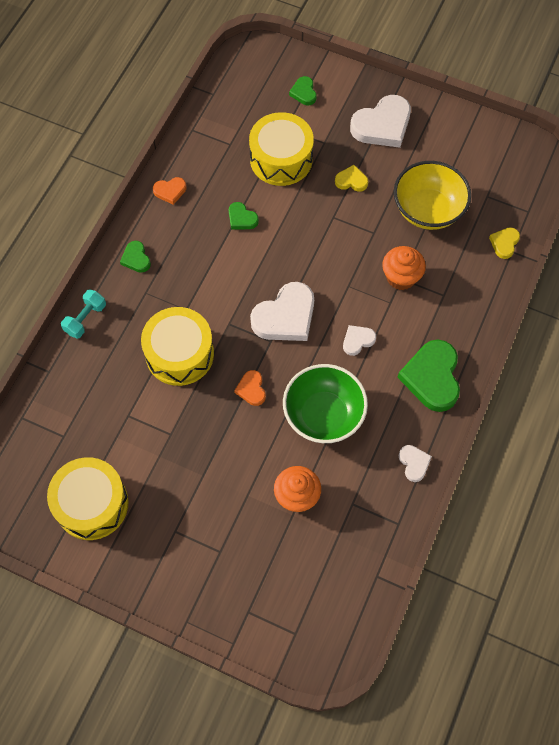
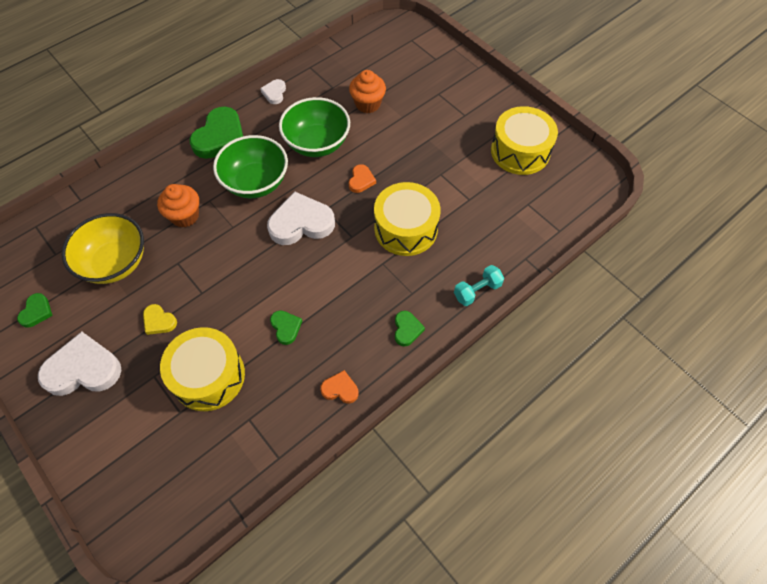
camera: 155 degrees left, 5 degrees down
green heart [289,76,316,105] -> green heart moved to [17,293,53,328]
white heart [343,325,376,356] -> green bowl [213,135,288,198]
yellow heart [489,227,520,259] -> none

